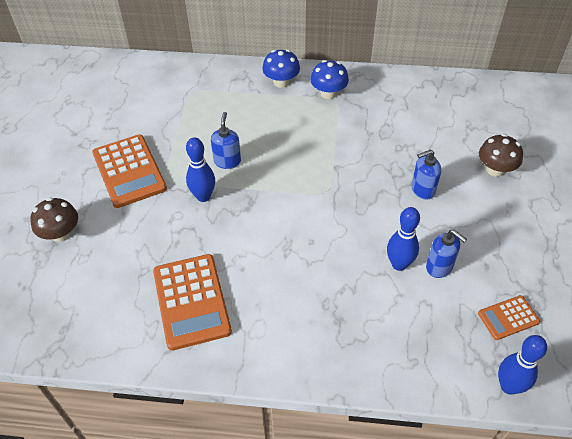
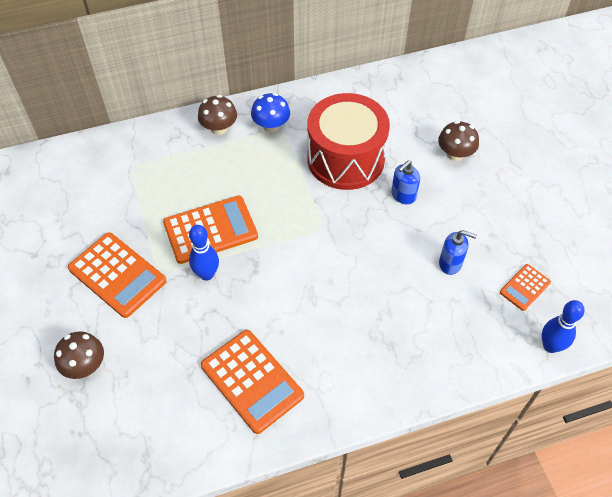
camera: 25 degrees left, 5 degrees up
blue soap dispenser [211,112,241,169] -> orange calculator [163,196,258,264]
blue mushroom [262,49,300,88] -> brown mushroom [198,95,237,135]
blue bowling pin [387,207,420,271] -> none
none -> red drum [307,93,390,190]

